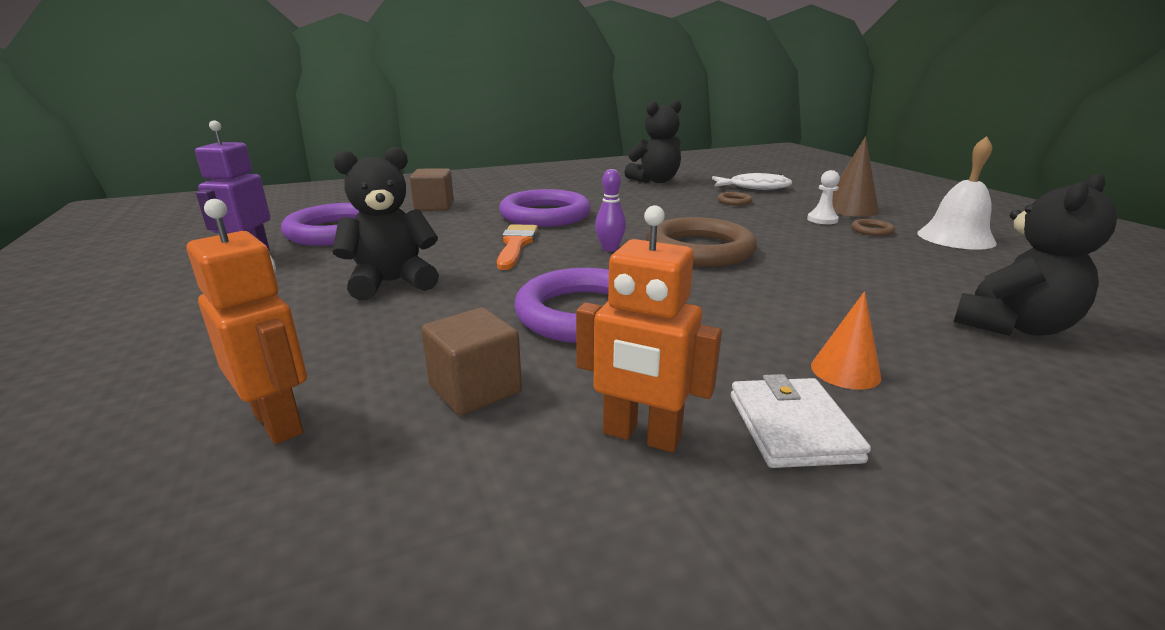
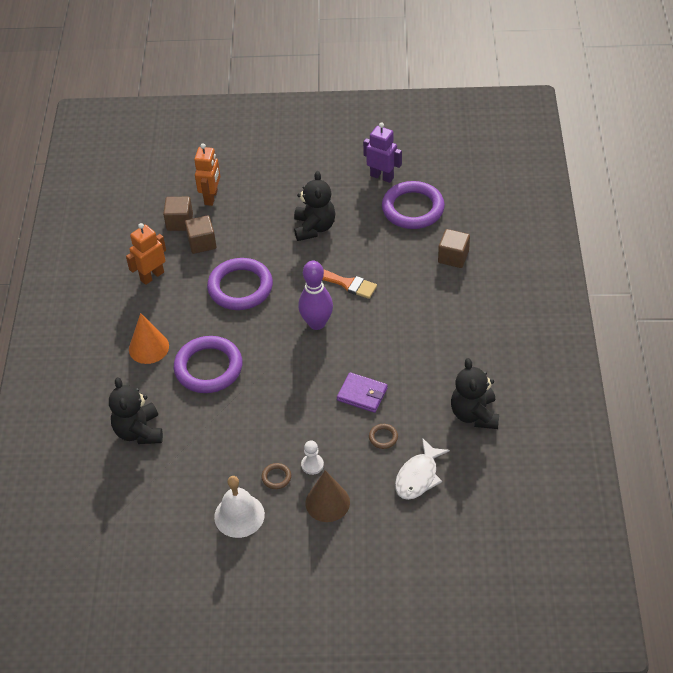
camera: 115 degrees right, 25 degrees up
orange robot [186,199,307,444] -> orange robot turned 60 degrees counterclockwise [194,143,220,206]
purple ring [499,189,591,227] -> purple ring moved to [174,336,242,393]
purple bowling pin [595,169,626,252] -> purple bowling pin [298,261,333,330], size x1.81
brown ring [646,217,757,267] -> none
white wallet [731,374,871,468] -> none
orange cone [811,291,881,390] -> orange cone [129,313,169,364], size x1.54
none -> brown cube [163,197,193,231]
none -> purple wallet [337,372,388,413]

